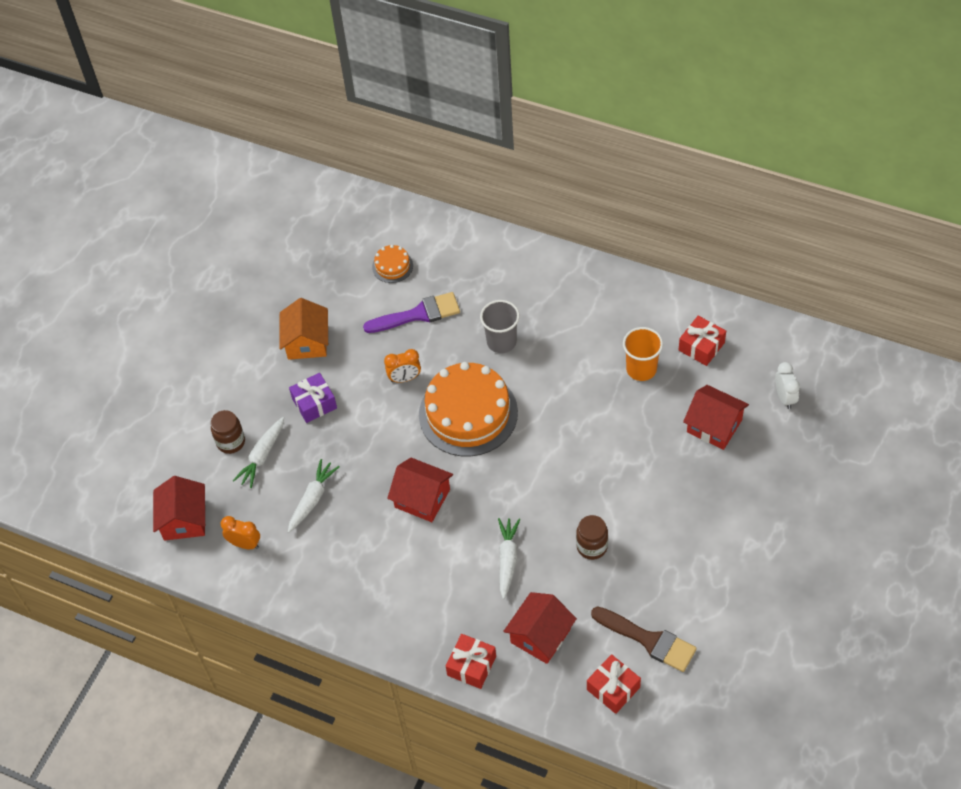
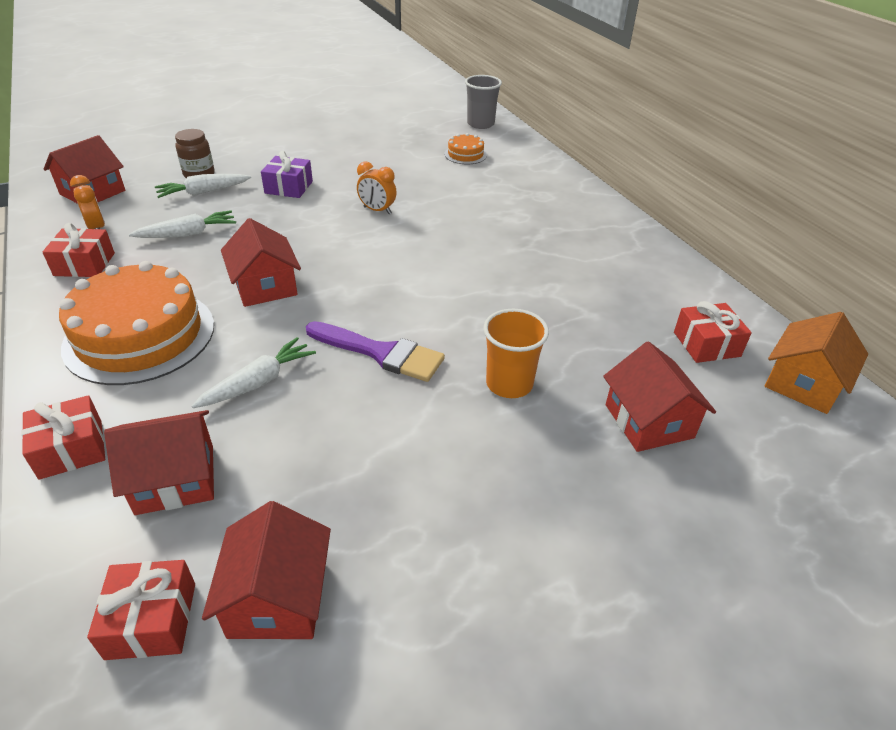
camera: 35 degrees right, 15 degrees down
orange house [279,298,328,360] -> orange house moved to [765,312,868,414]
purple brush [363,292,460,333] -> purple brush moved to [306,321,445,382]
orange cake [419,362,518,457] -> orange cake moved to [59,261,214,385]
grey cup [480,300,520,353] -> grey cup moved to [465,75,502,129]
brown jar [576,515,608,560] -> none
brown brush [591,606,697,672] -> red house [202,501,331,639]
orange cup [623,327,663,381] -> orange cup moved to [483,309,549,398]
white clock [775,362,800,409] -> none
none -> red gift [42,223,115,277]

